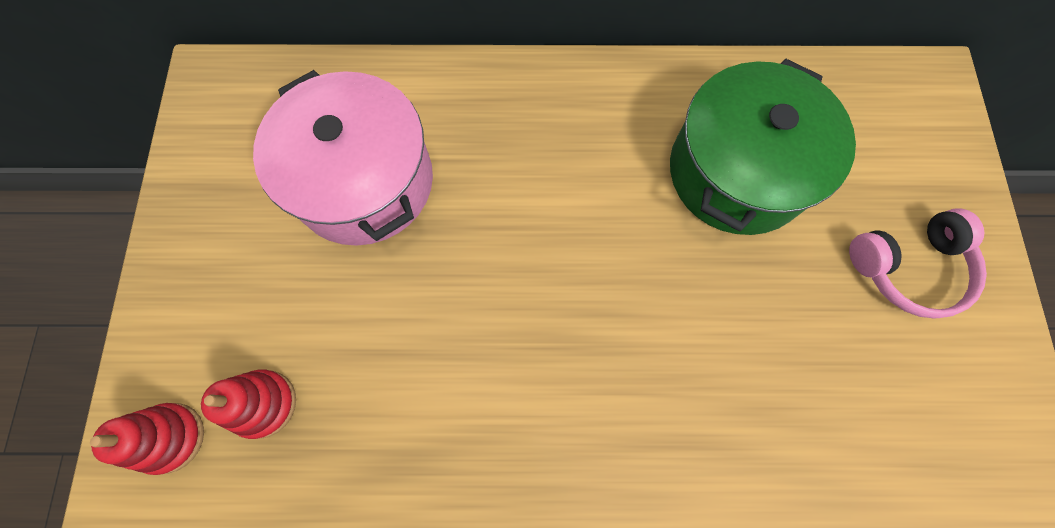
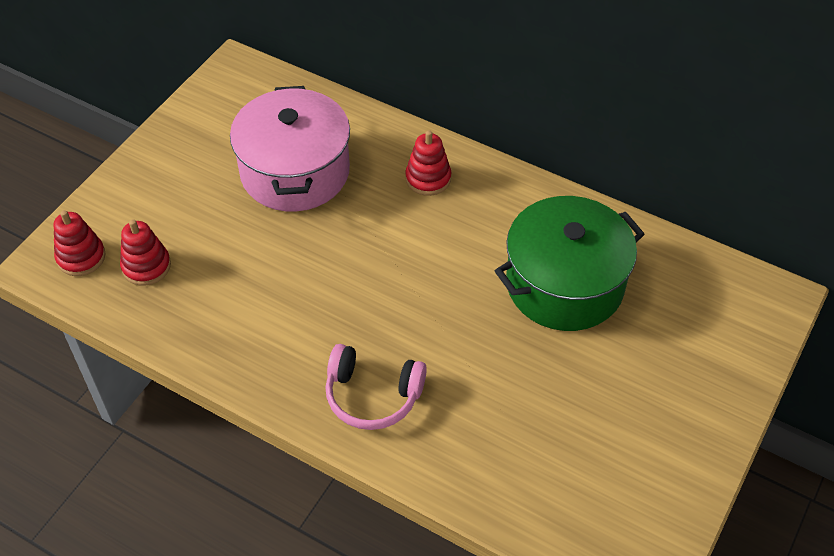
camera: 30 degrees right, 20 degrees down
pink headphones [849,208,987,318] -> pink headphones moved to [325,344,427,430]
none -> red stacking toy [405,130,451,196]

